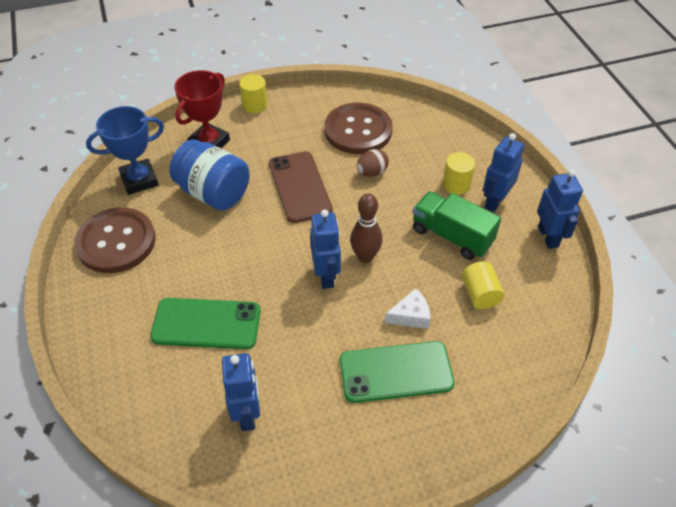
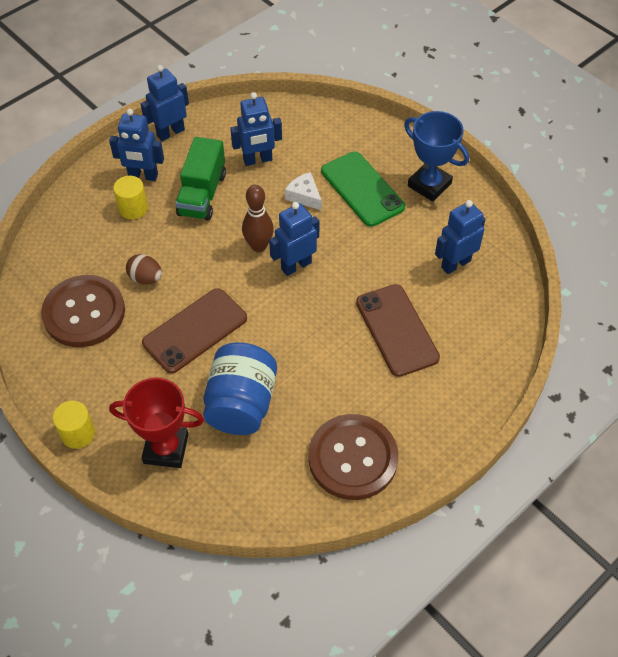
camera: 115 degrees left, 5 degrees up
blue trophy [86,106,164,195] -> blue trophy moved to [404,111,469,202]
green phone [150,298,261,349] -> brown phone [356,284,440,377]
yellow cylinder [462,261,504,309] -> blue robot [230,92,282,166]

